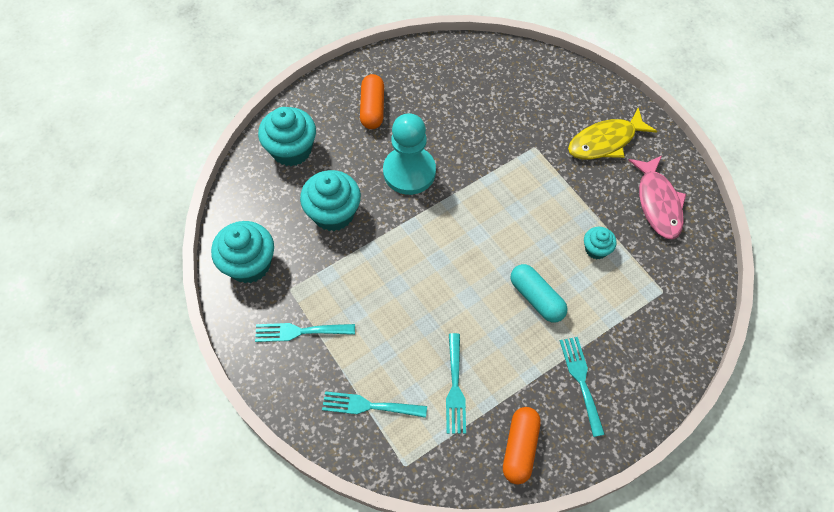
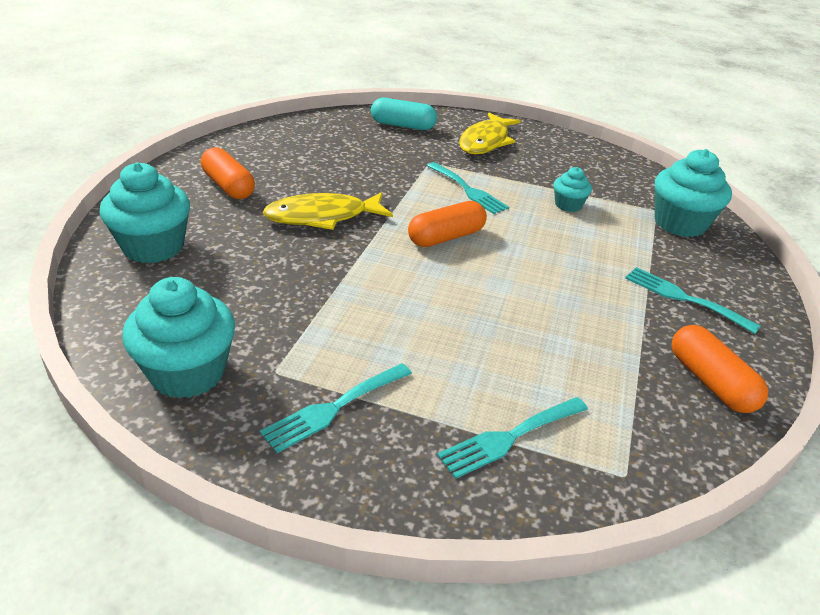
camera: 40 degrees left, 25 degrees down
turquoise cupcake [300,170,361,231] -> turquoise cupcake moved to [655,149,732,237]
turquoise pawn [383,113,436,195] -> yellow fish [263,192,393,230]
turquoise fork [446,333,466,434] -> turquoise fork moved to [427,162,509,214]
turquoise capsule [511,264,567,323] -> turquoise capsule moved to [371,98,437,130]
pink fish [629,156,686,240] -> none
none -> orange capsule [408,201,487,247]

